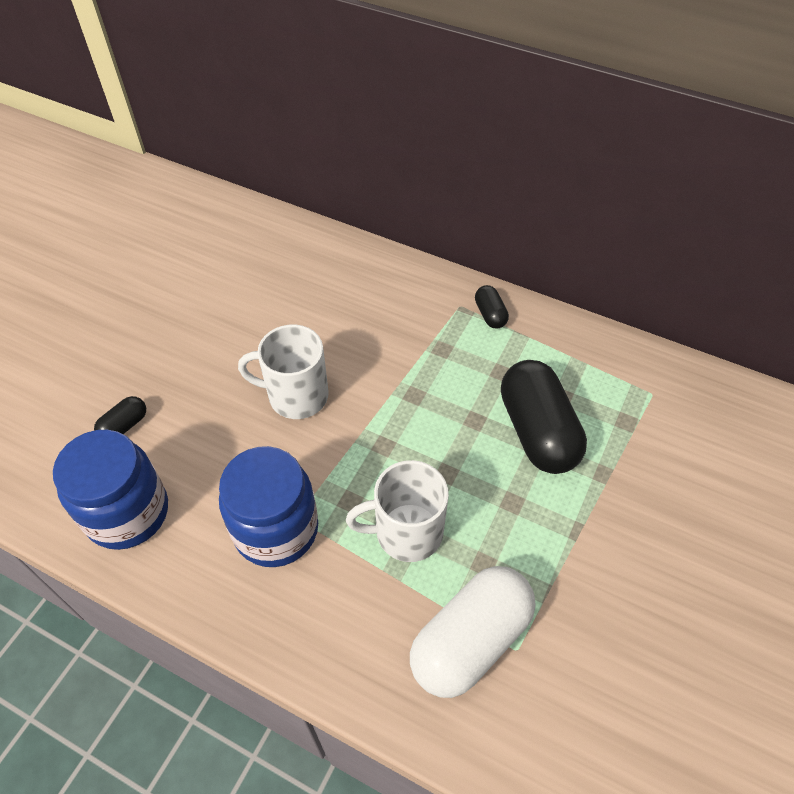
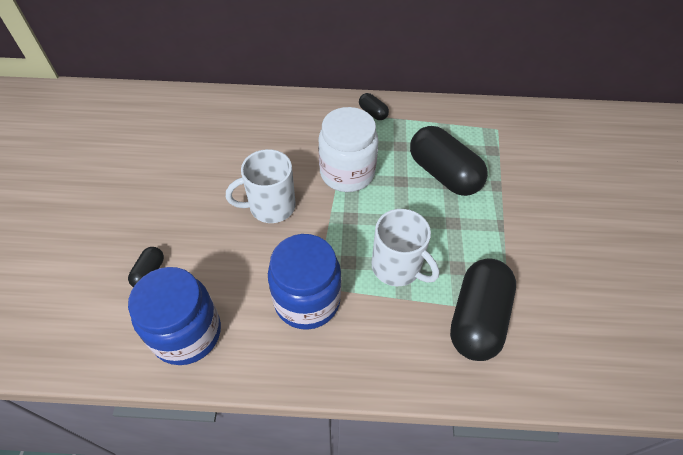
camera: 25 degrees left, 0 degrees up
white mug [346,460,449,562] -> white mug turned 105 degrees counterclockwise [372,209,439,286]
white capsule [410,566,535,698] -> black capsule [450,258,516,361]
none -> white jar [318,107,378,192]

